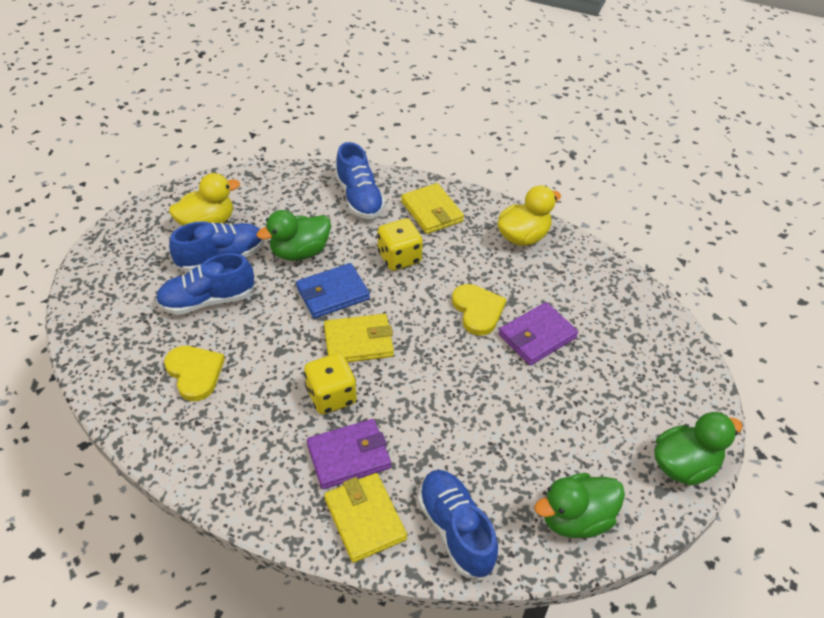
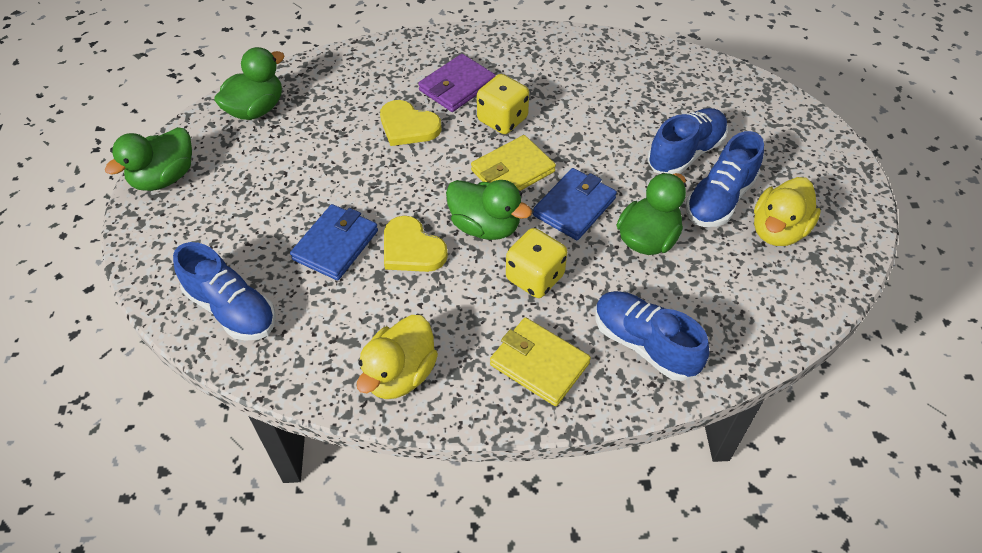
camera: 155 degrees right, 5 degrees up
yellow heart [164,346,225,401] -> yellow heart moved to [380,100,441,146]
yellow wallet [324,473,407,563] -> none
blue shoe [418,470,498,578] -> blue shoe moved to [173,242,276,341]
purple wallet [499,302,578,365] -> blue wallet [290,204,378,280]
none -> green duck [446,180,532,240]

